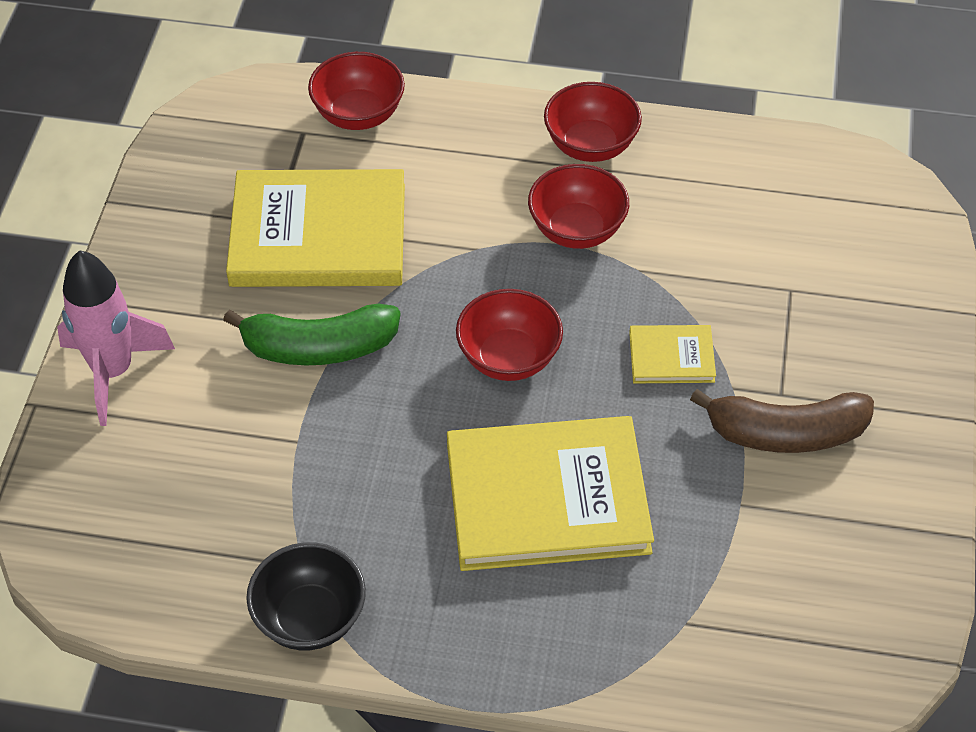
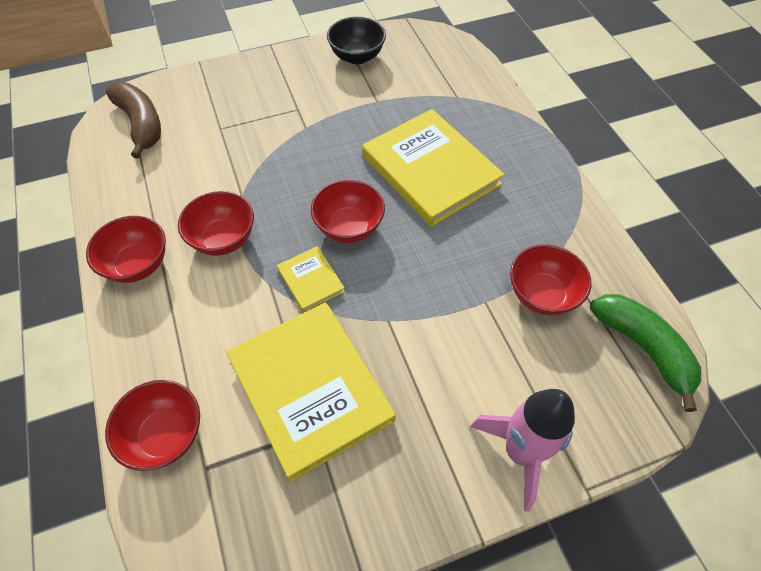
camera: 120 degrees left, 5 degrees up
green banana [223,304,400,365] -> green banana moved to [590,294,701,412]
black bowl [246,542,366,650] -> black bowl moved to [327,17,386,64]
yellow book [629,325,716,383] -> yellow book moved to [277,246,345,312]
brown banana [690,389,874,453] -> brown banana moved to [106,82,161,159]
none -> red bowl [510,245,591,315]

